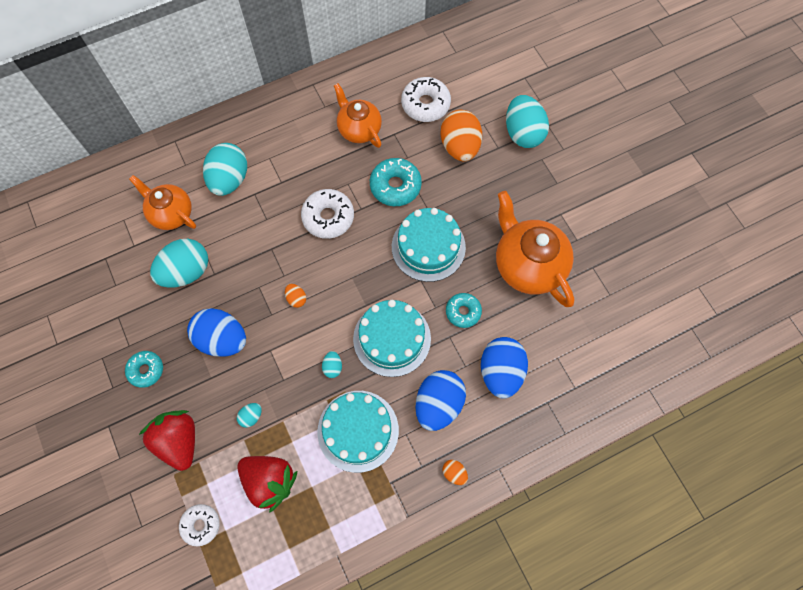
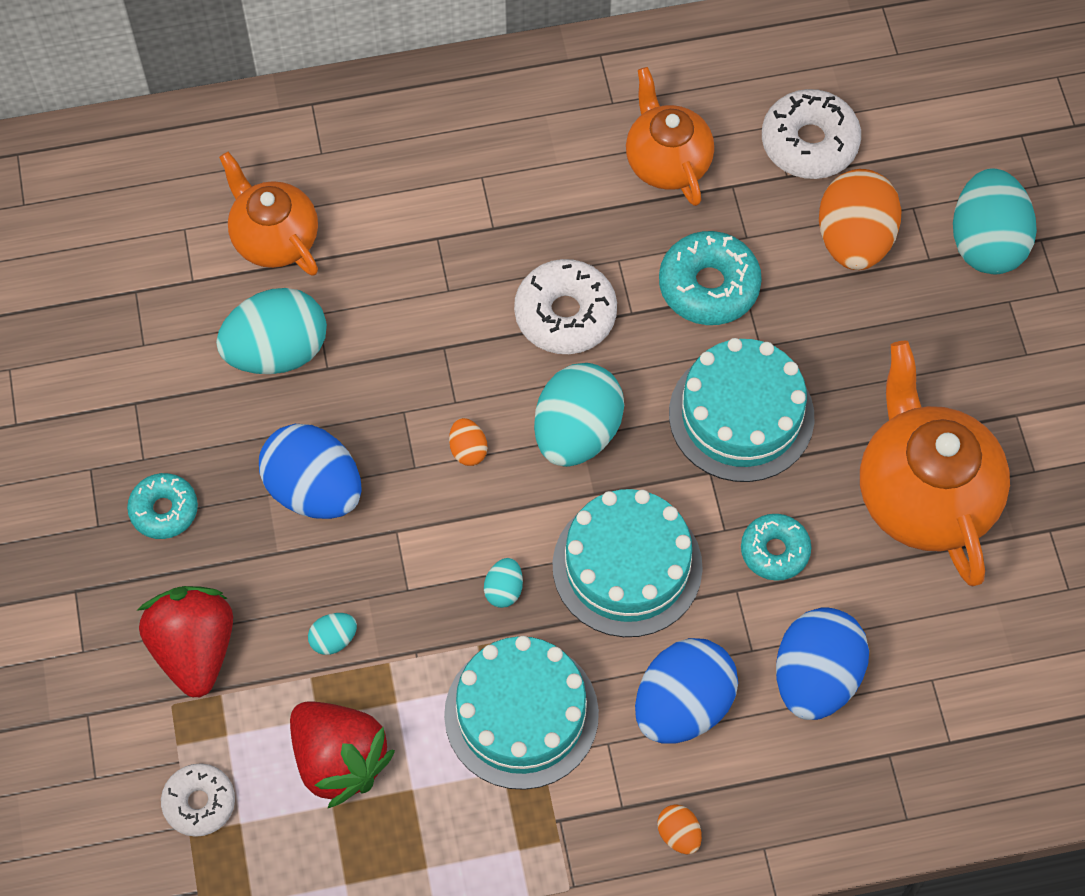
camera: 15 degrees right, 5 degrees down
turquoise egg [203,143,247,196] -> turquoise egg moved to [534,363,624,467]

